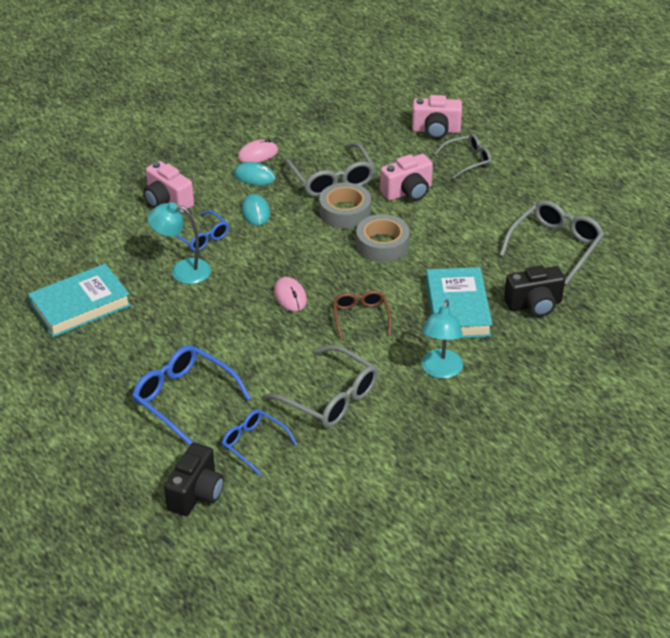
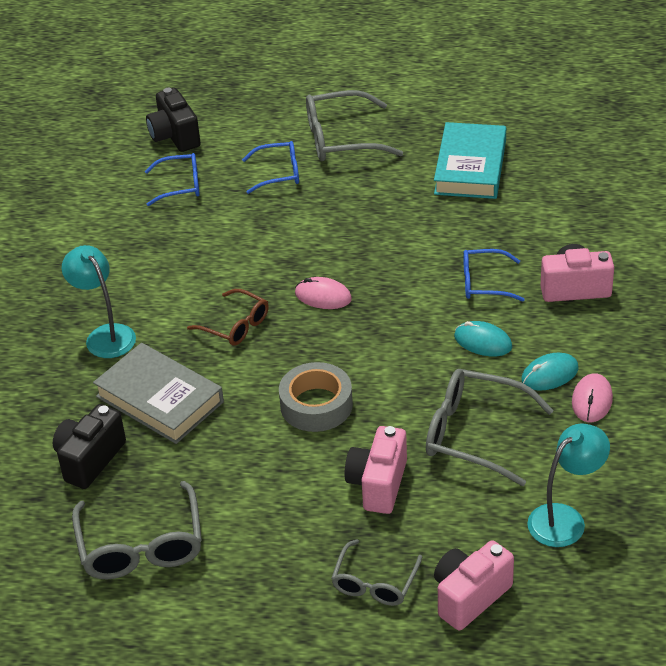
camera: 135 degrees right, 0 degrees up
blue glasses [132,345,251,446] -> blue glasses [242,141,299,194], size x0.62
turquoise lamp [147,202,211,284] -> turquoise lamp moved to [527,423,610,547]
grey glasses [263,345,378,428] -> grey glasses moved to [306,90,403,161]
grey tape [319,182,371,229] -> none
turquoise book [426,267,493,338] -> grey book [93,343,224,444]

